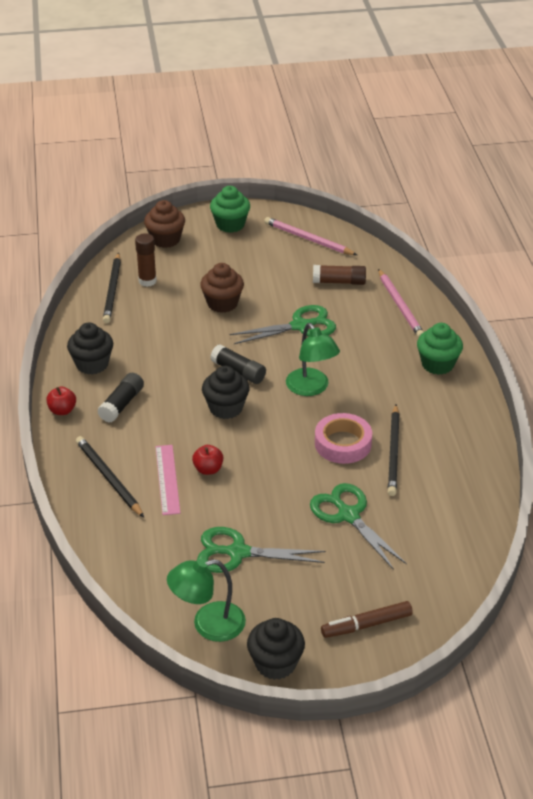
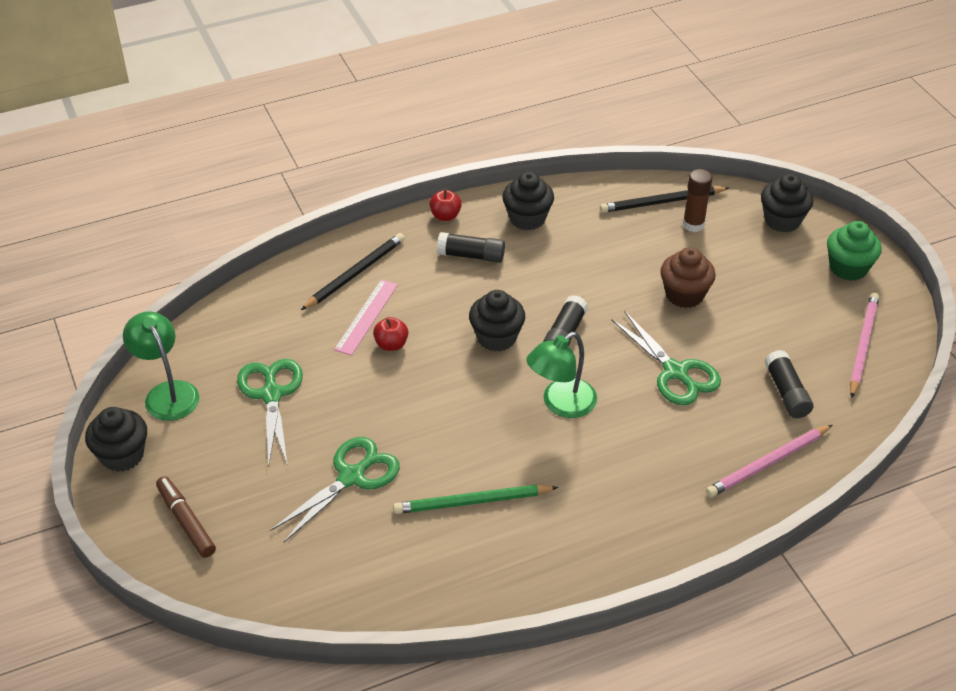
camera: 75 degrees right, 5 degrees up
brown cupcake [144,200,185,248] -> black cupcake [761,174,813,232]
pink ruler [156,445,180,515] -> pink ruler turned 45 degrees counterclockwise [334,279,398,356]
brown glue stick [313,265,366,285] -> black glue stick [764,350,813,418]
pink tape [315,413,372,464] -> none
black pencil [388,404,400,496] -> green pencil [393,484,558,514]
green cupcake [417,323,463,375] -> none

